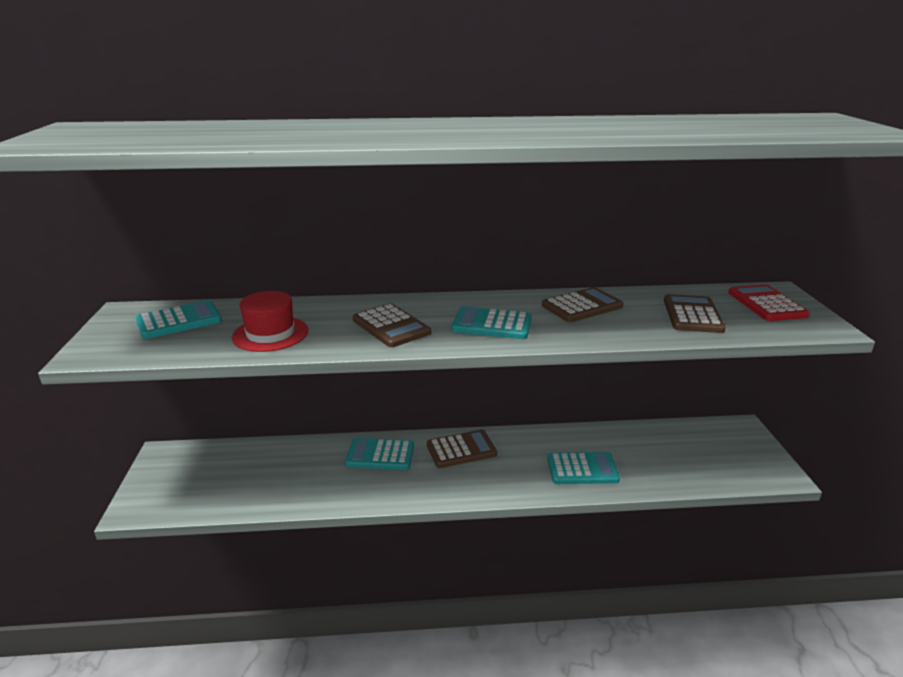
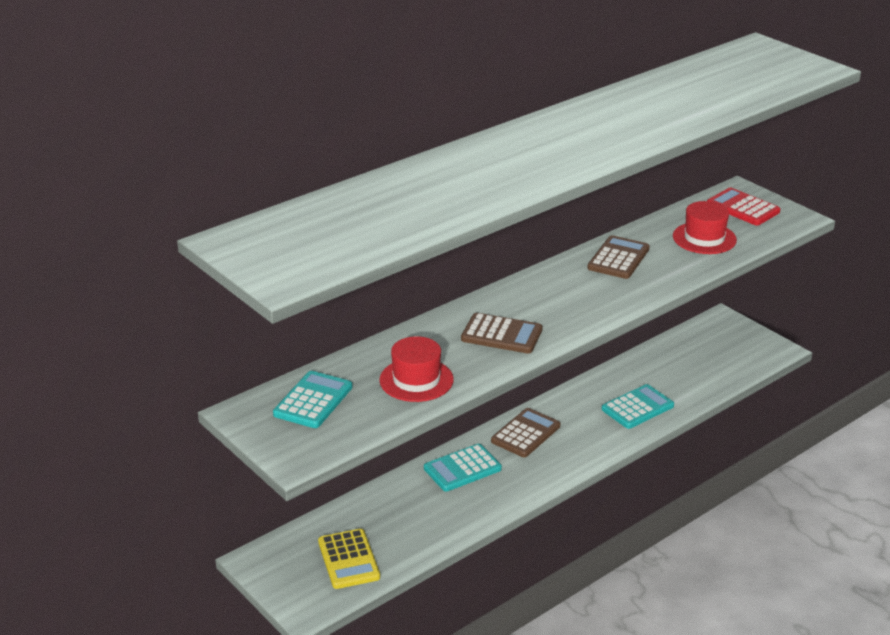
camera: 35 degrees left, 5 degrees up
turquoise calculator [452,306,532,339] -> none
brown calculator [664,294,726,333] -> red hat [673,201,737,254]
none -> yellow calculator [318,529,380,589]

